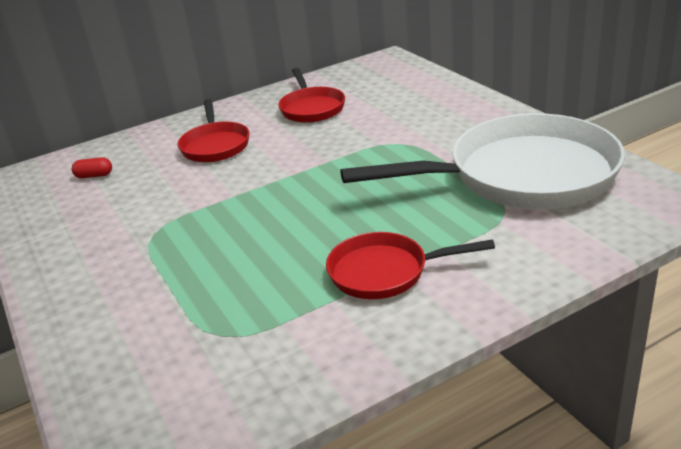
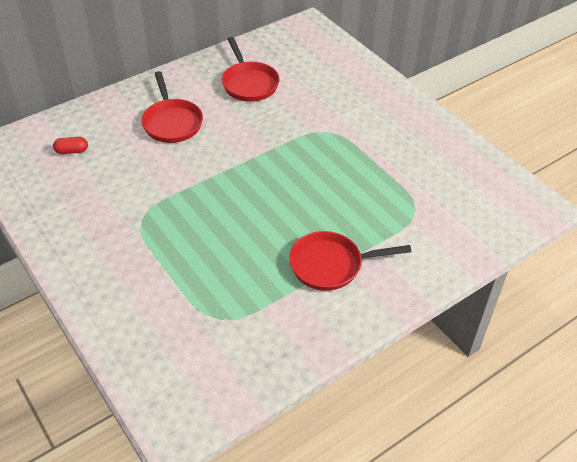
camera: 10 degrees left, 15 degrees up
white pan [340,113,625,209] -> none

